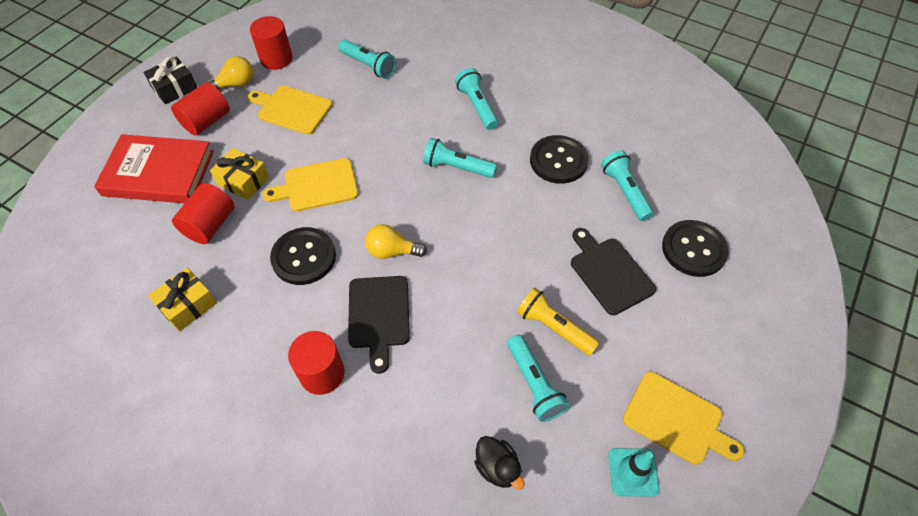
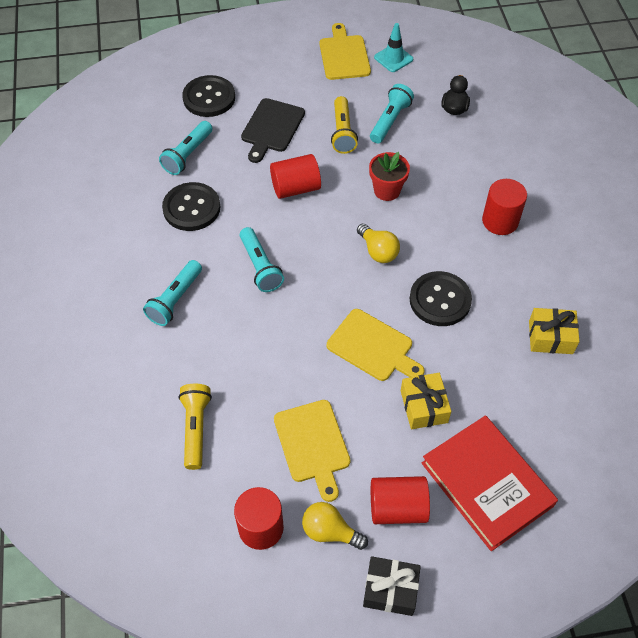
camera: 130 degrees left, 0 degrees up
red cylinder [172,183,234,244] -> red cylinder moved to [270,154,321,199]
turquoise flashlight [338,39,396,79] -> yellow flashlight [178,384,212,470]
black cutting board [348,276,410,374] -> none
none -> red flower pot [369,152,410,201]

